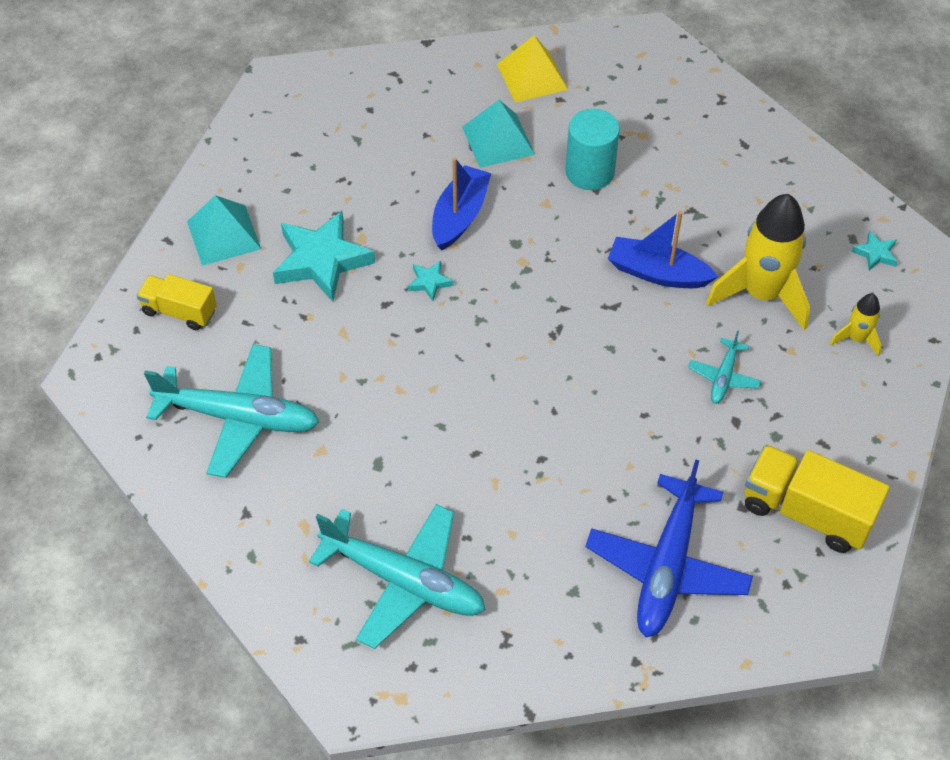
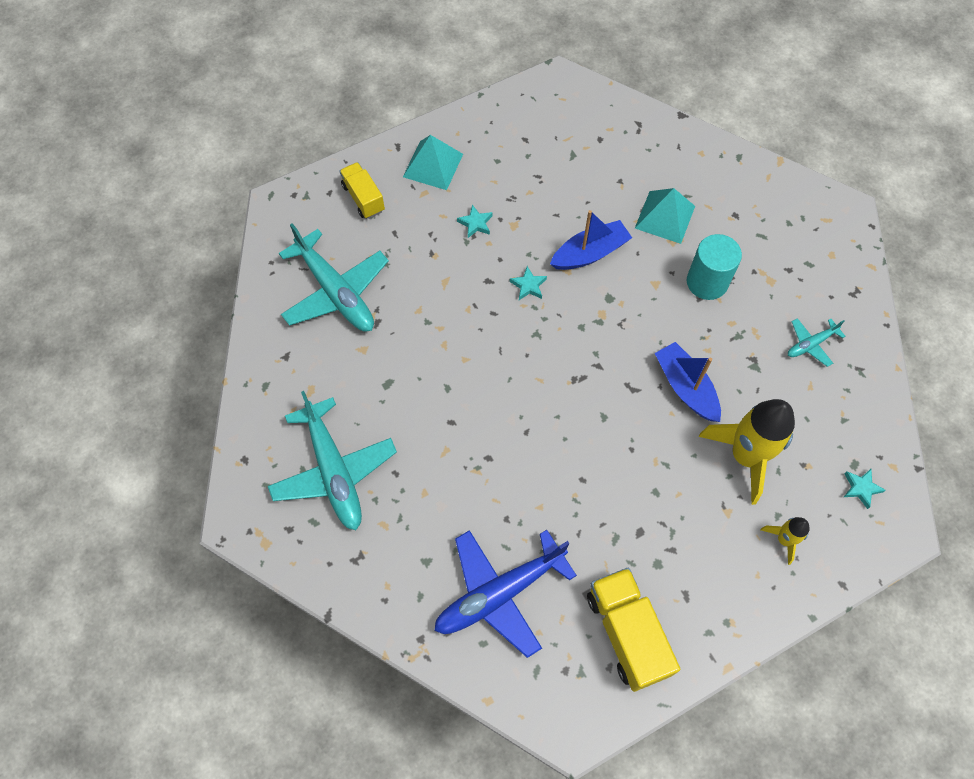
camera: 40 degrees right, 10 degrees up
turquoise star [273,211,375,302] -> turquoise star [457,205,492,238], size x0.45
yellow pyramid [497,35,568,103] -> none
turquoise plane [688,331,761,404] -> turquoise plane moved to [788,318,845,367]

